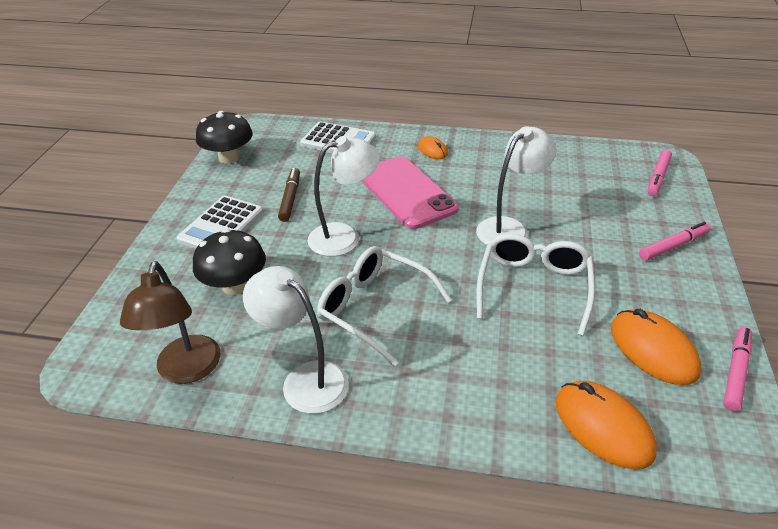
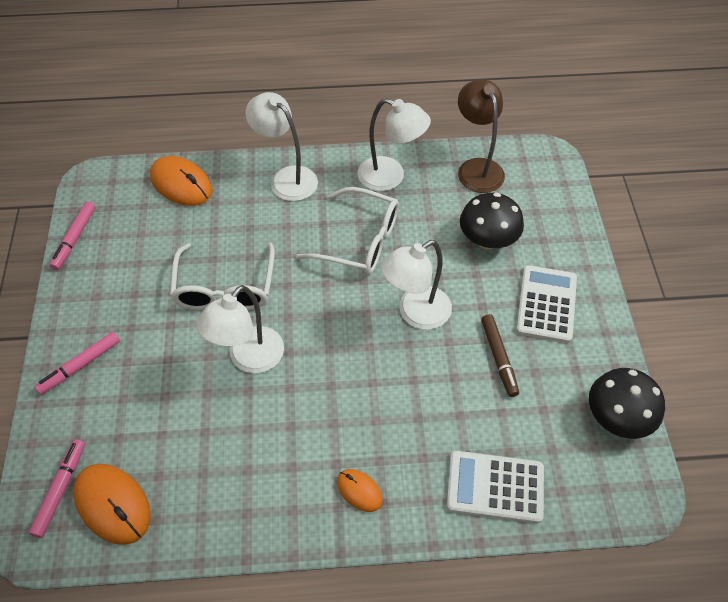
camera: 165 degrees right, 15 degrees up
pink phone [362,156,459,229] -> none
orange mouse [611,309,702,385] -> orange mouse moved to [73,464,151,545]
none -> white lamp [245,92,318,201]

